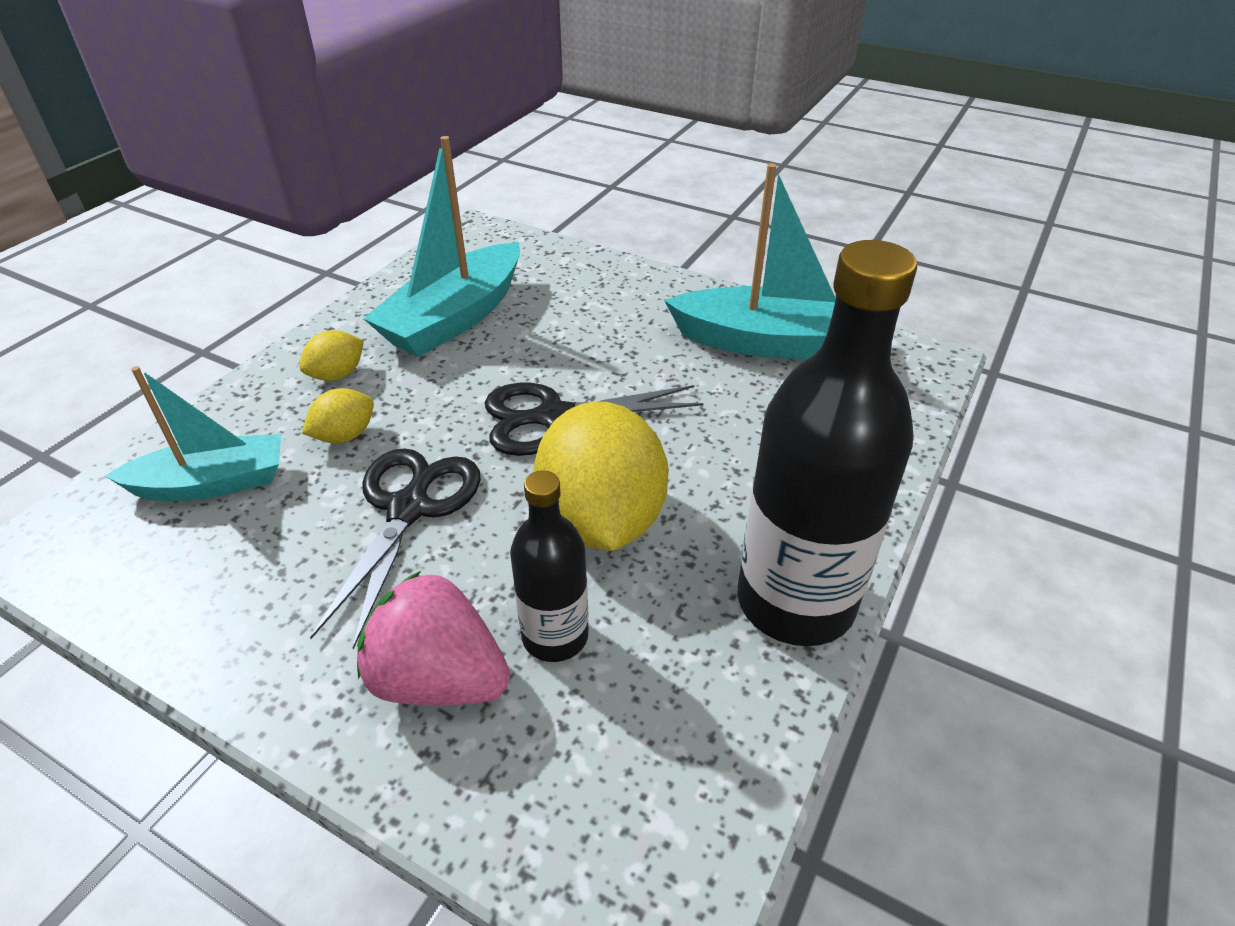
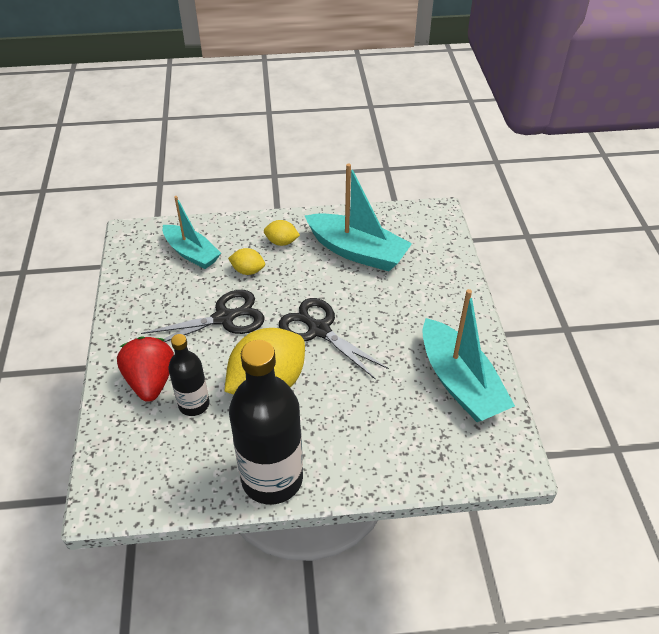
camera: 55 degrees right, 5 degrees up
pink strawberry [357,571,510,705] -> red strawberry [117,337,174,402]
turquoise boat [363,136,520,357] -> turquoise boat turned 150 degrees counterclockwise [305,163,412,271]

